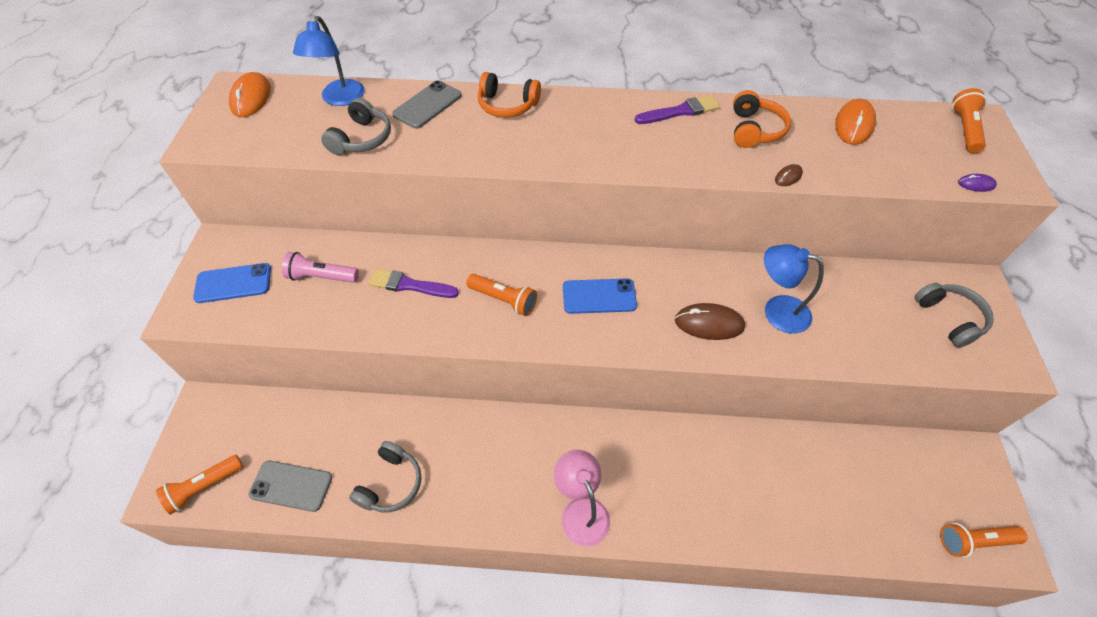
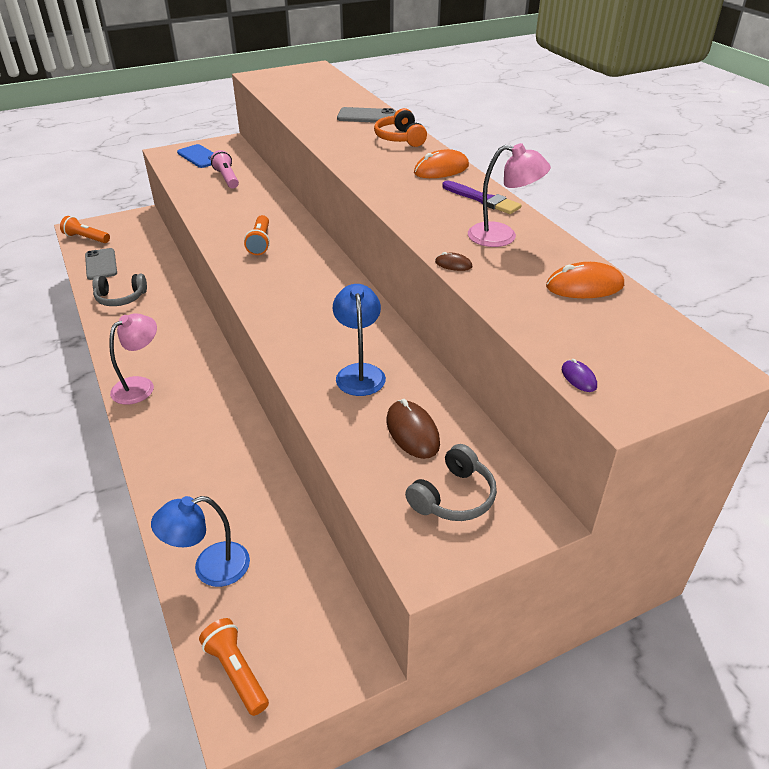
camera: 60 degrees right, 15 degrees down
orange mouse [229,72,271,117] -> orange mouse moved to [414,149,469,178]
blue lamp [293,16,365,106] -> blue lamp moved to [151,496,250,587]
grey headphones [321,98,391,155] -> none
purple brush [368,269,459,298] -> none
blue phone [563,279,637,314] -> none
brown mouse [675,303,745,340] -> brown mouse moved to [387,399,440,459]
orange headphones [733,90,791,148] -> pink lamp [468,143,551,247]
orange flashlight [952,88,987,153] -> none

